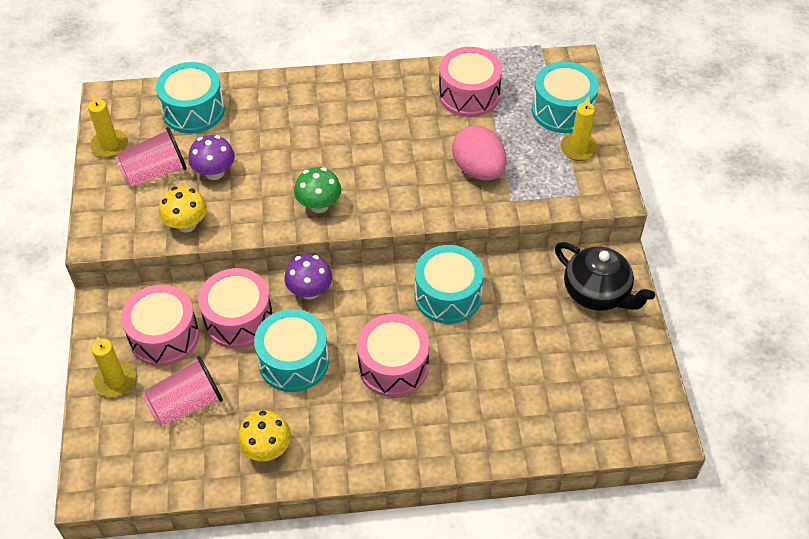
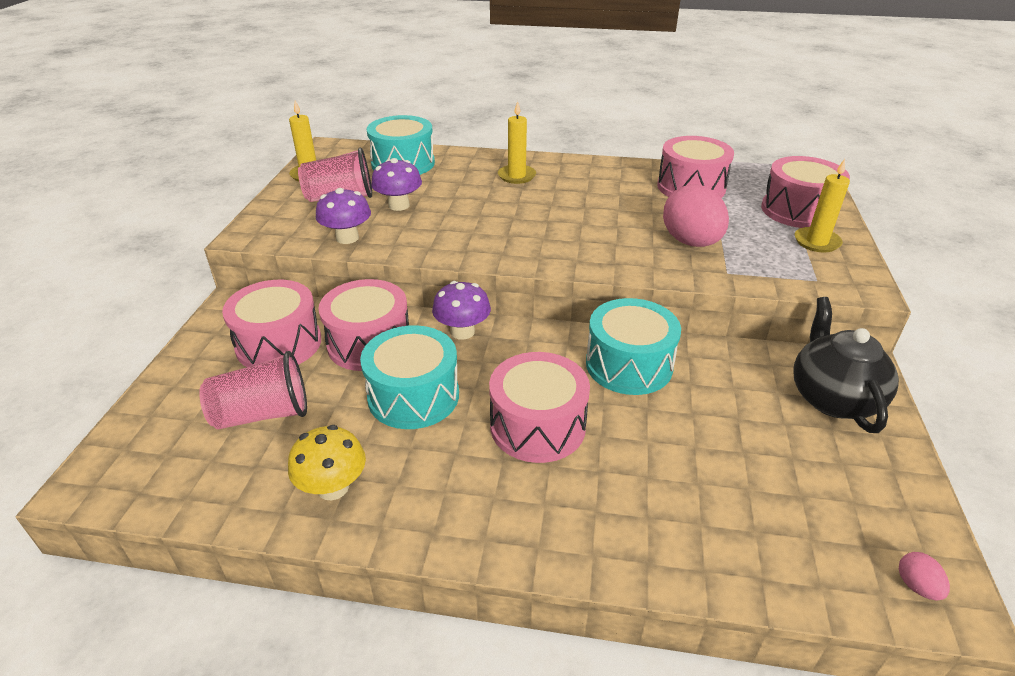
camera: 15 degrees right, 15 degrees down
yellow candle [91,336,136,397] -> yellow candle moved to [498,101,536,184]
yellow mushroom [159,186,207,233] -> purple mushroom [316,188,371,244]
green mushroom [294,167,341,213] -> none
turquoise drum [532,62,599,133] -> pink drum [761,156,850,228]
black teapot [555,242,655,311] -> black teapot turned 150 degrees counterclockwise [793,297,899,433]
none -> pink egg [899,552,950,600]

